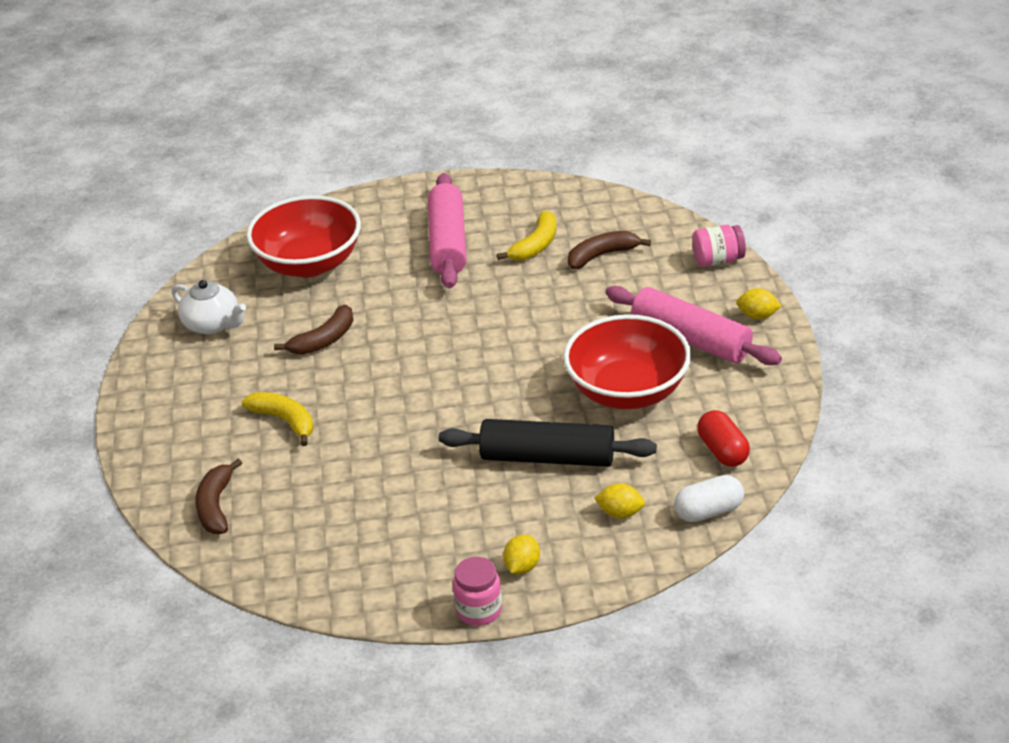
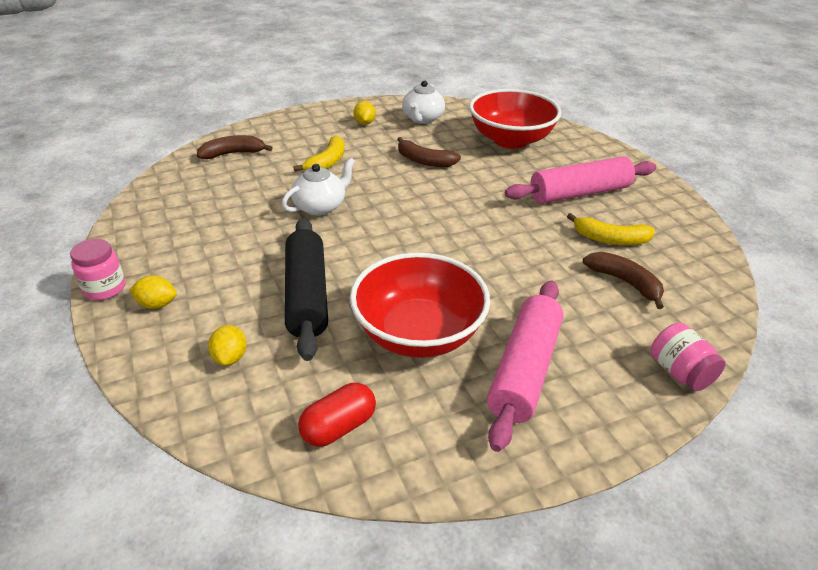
camera: 70 degrees right, 0 degrees up
white capsule [674,475,744,522] -> none
yellow lemon [736,288,781,319] -> yellow lemon moved to [353,101,376,125]
none -> white teapot [282,158,355,216]

